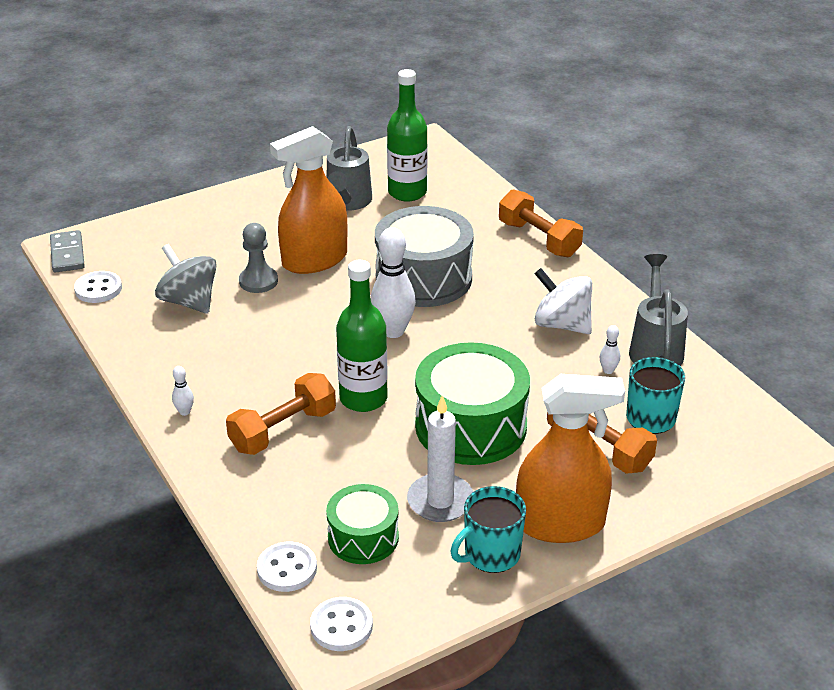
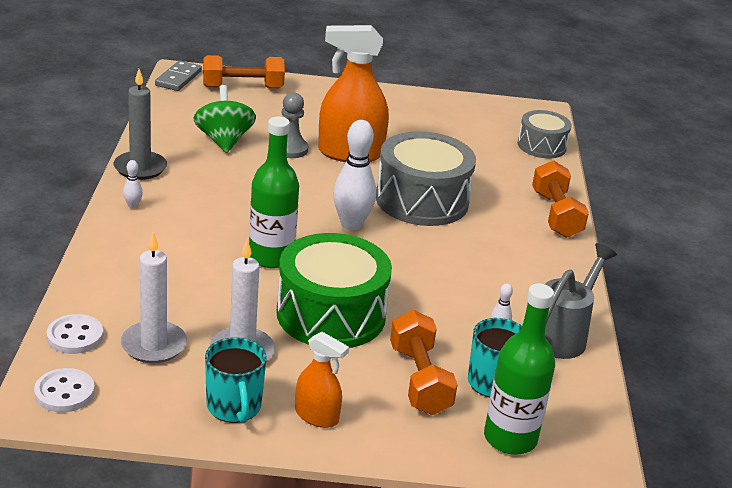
camera: 30 degrees right, 5 degrees down
white button [74,271,122,303] -> none
grey spinning top [155,244,217,314] -> green spinning top [193,85,256,153]
orange dumbbell [226,373,336,455] -> orange dumbbell moved to [203,55,285,88]
green drum [326,484,399,564] -> white candle [121,232,187,363]
grey watering can [327,126,372,210] -> none
green bottle [387,69,427,201] -> green bottle moved to [484,284,555,455]
turquoise mug [451,486,526,573] -> turquoise mug turned 105 degrees counterclockwise [205,337,267,423]
orange spray bottle [516,374,625,543] -> orange spray bottle [295,332,349,428], size x0.53
white spinning top [534,268,592,334] -> none
none -> grey candle [114,69,167,180]
none -> grey drum [518,110,572,158]

